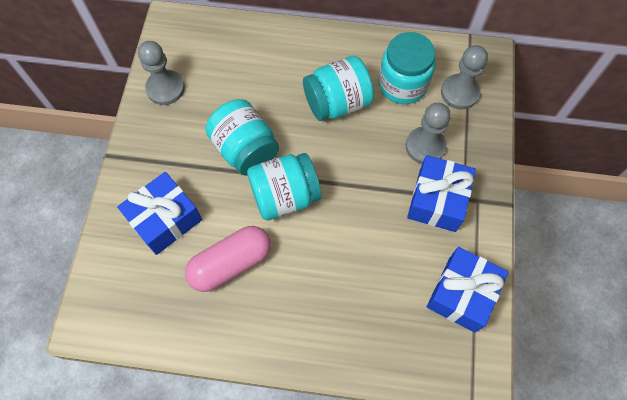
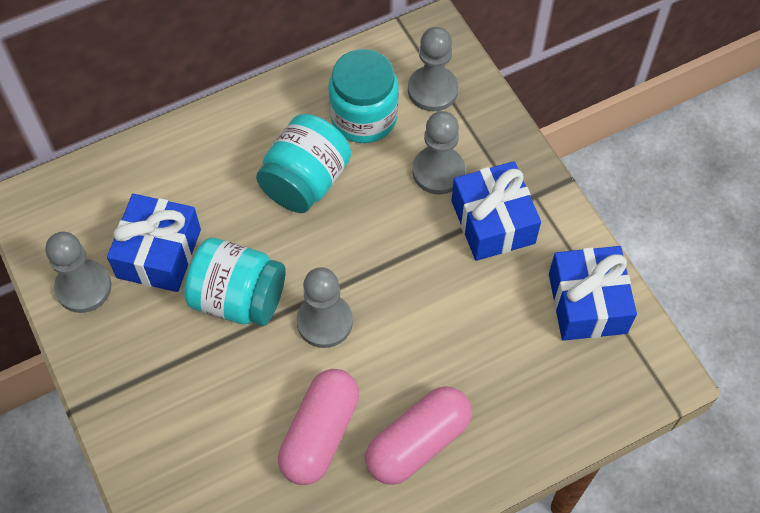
camera: 35 degrees left, 5 degrees down
blue gift [117,172,202,255] -> blue gift moved to [107,194,201,292]
turquoise jar [247,153,322,221] -> grey pawn [297,267,353,348]
none -> pink capsule [365,386,472,485]

